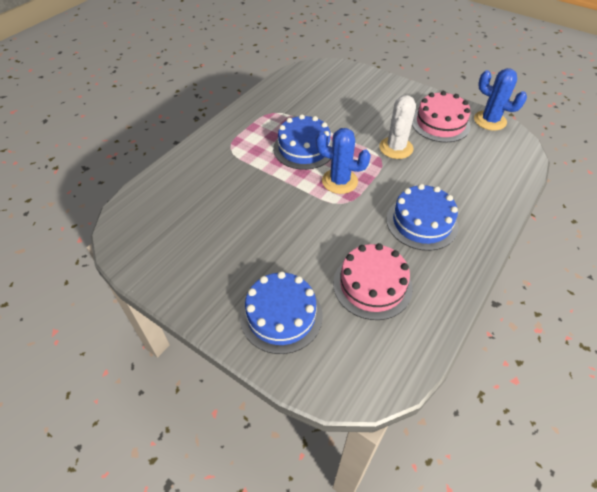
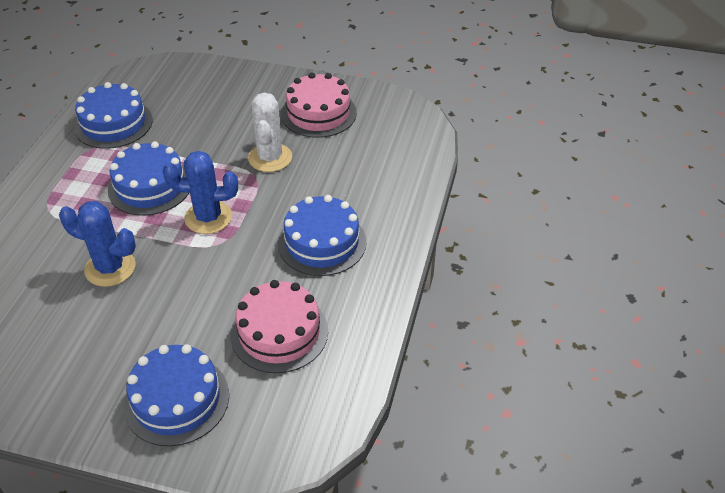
camera: 20 degrees left, 5 degrees down
blue cactus [474,68,527,130] -> blue cactus moved to [59,201,136,287]
none -> blue cake [74,82,153,149]

